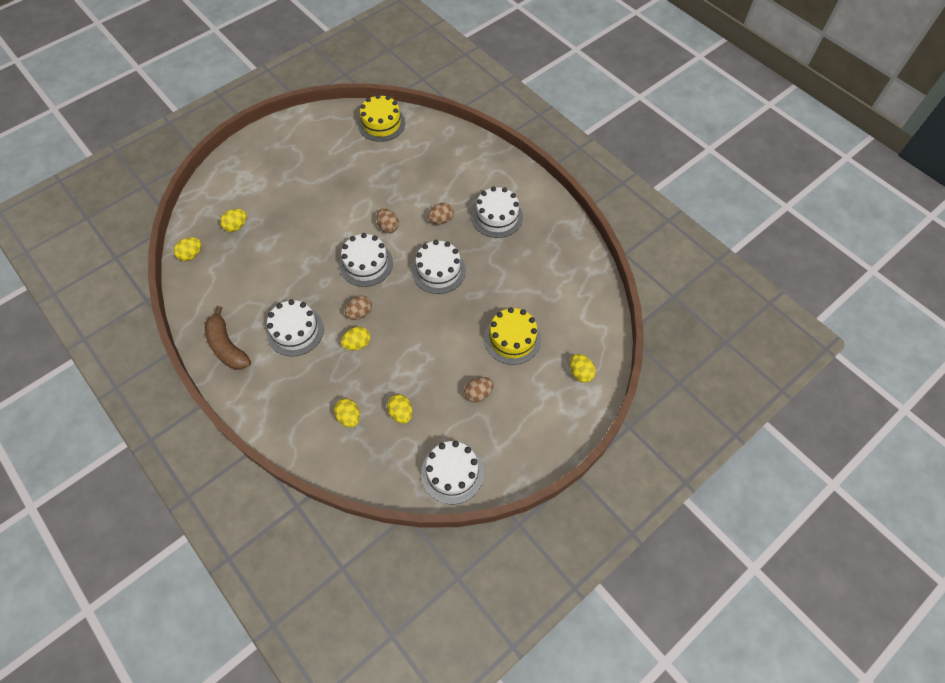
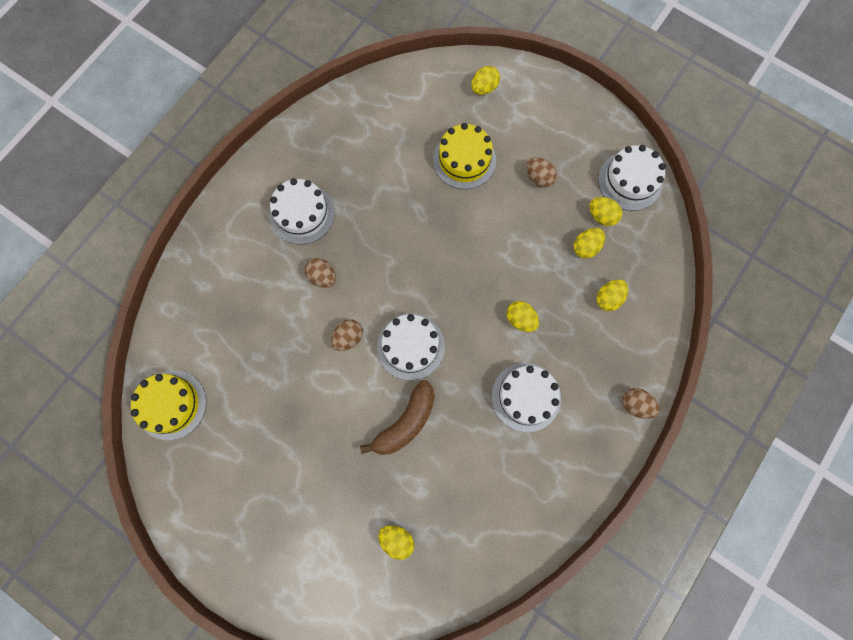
camera: 105 degrees left, 15 degrees up
yellow egg [174,237,202,261] -> yellow egg moved to [589,197,622,226]
brown banana [205,306,251,370] -> brown banana moved to [360,380,435,455]
brown egg [345,295,372,320] -> brown egg moved to [622,388,660,419]
white cake [412,240,466,294] -> none

